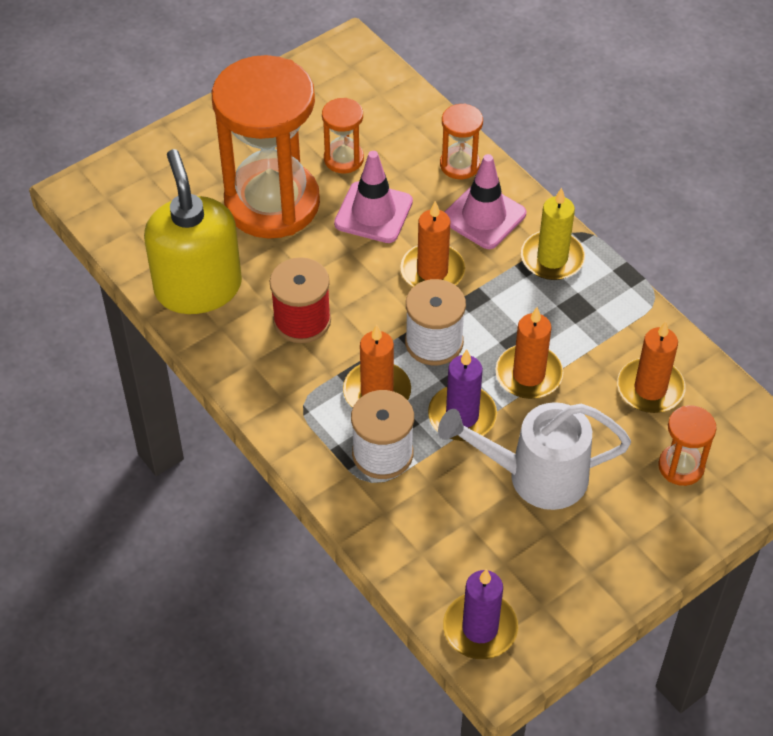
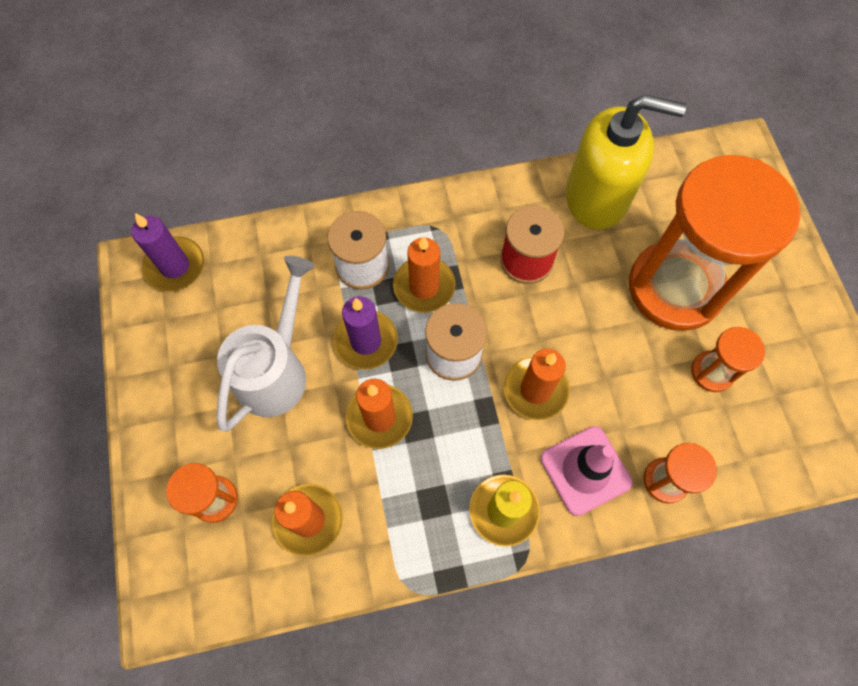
camera: 115 degrees right, 15 degrees up
pink traffic cone [334,151,413,243] -> none

